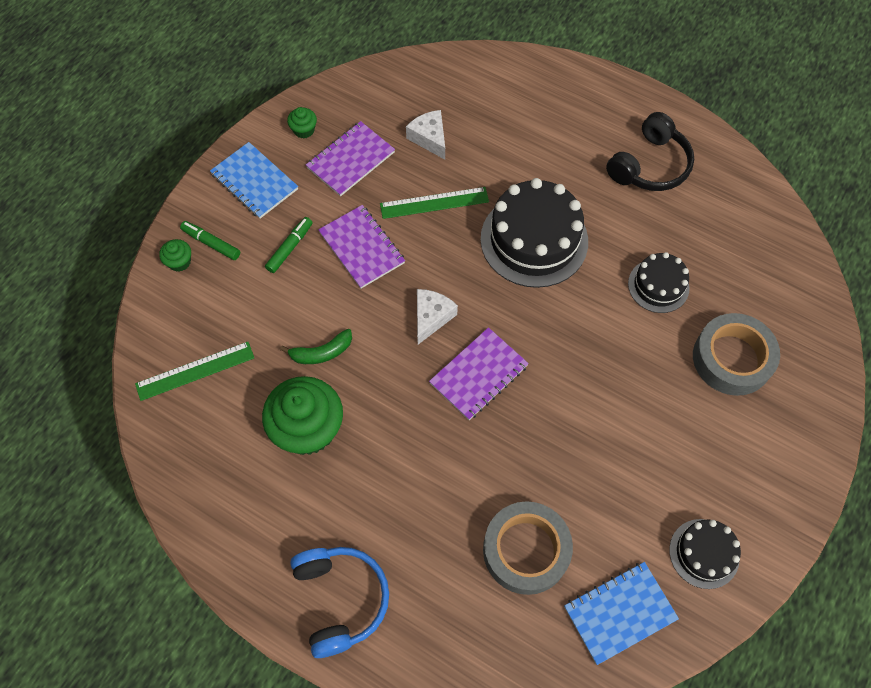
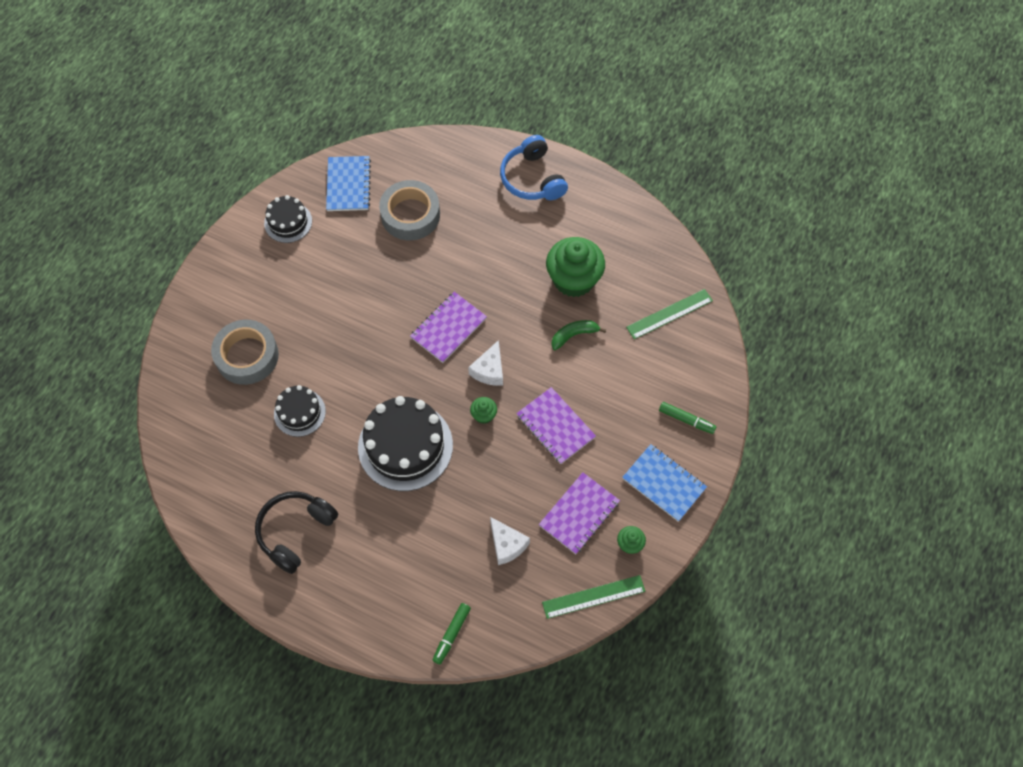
camera: 175 degrees right, 0 degrees up
green cupcake [159,239,191,272] -> green cupcake moved to [470,397,497,424]
green marker [265,217,313,273] -> green marker moved to [433,603,471,664]
green ruler [380,187,489,219] -> green ruler moved to [542,575,645,619]
blue notebook [564,562,679,665] -> blue notebook turned 60 degrees counterclockwise [326,156,371,211]

